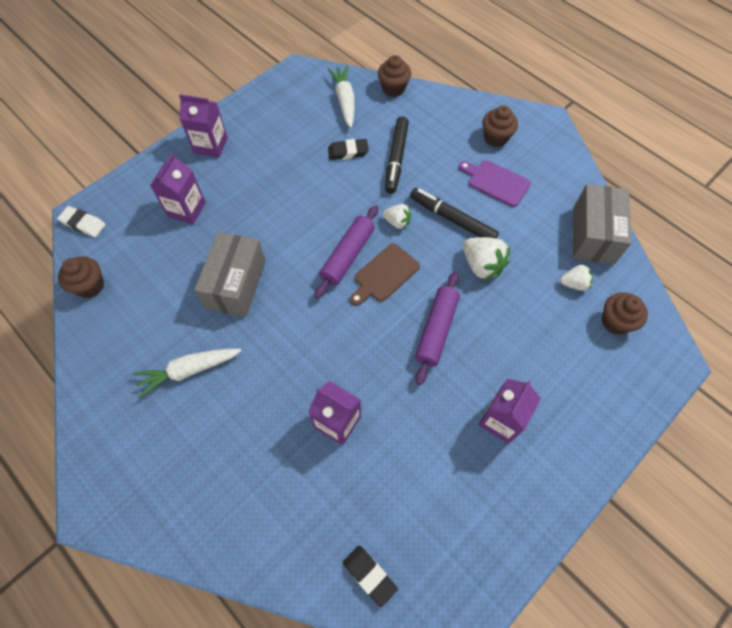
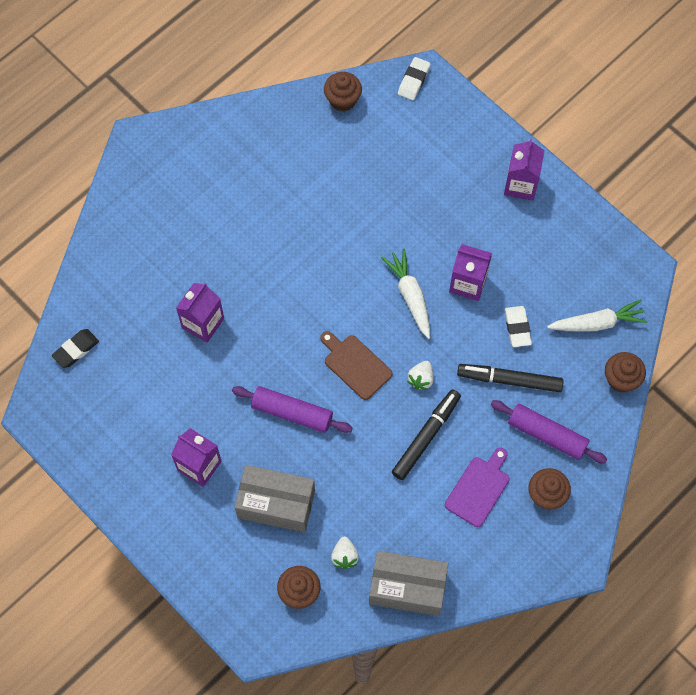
camera: 90 degrees right, 5 degrees up
white carrot [133,349,241,398] -> white carrot moved to [381,249,430,339]
purple carton [150,153,206,224] -> purple carton moved to [449,244,492,301]
grey box [194,232,266,317] -> grey box moved to [235,465,315,533]
purple rolling pin [314,205,378,299] -> purple rolling pin moved to [491,400,608,464]
black eraser [328,139,369,160] -> white eraser [505,306,532,347]
white strawberry [463,237,510,281] -> none

